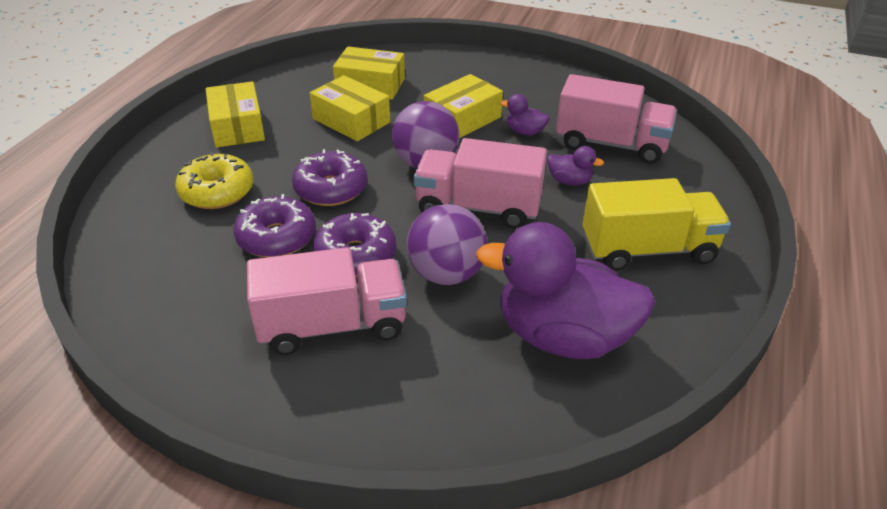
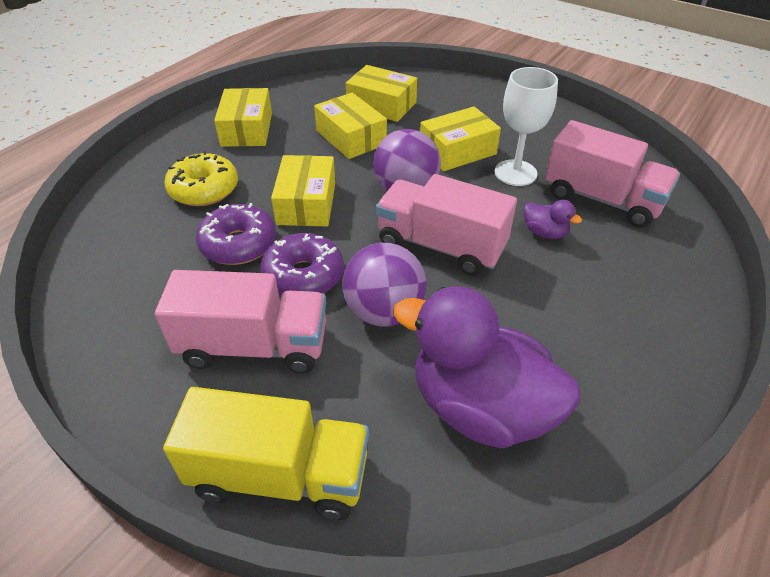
camera: 15 degrees right, 5 degrees up
purple donut [292,149,367,206] -> yellow box [271,155,336,226]
purple duck [500,94,550,135] -> white goblet [494,67,558,186]
yellow truck [583,178,731,271] -> yellow truck moved to [163,387,369,520]

